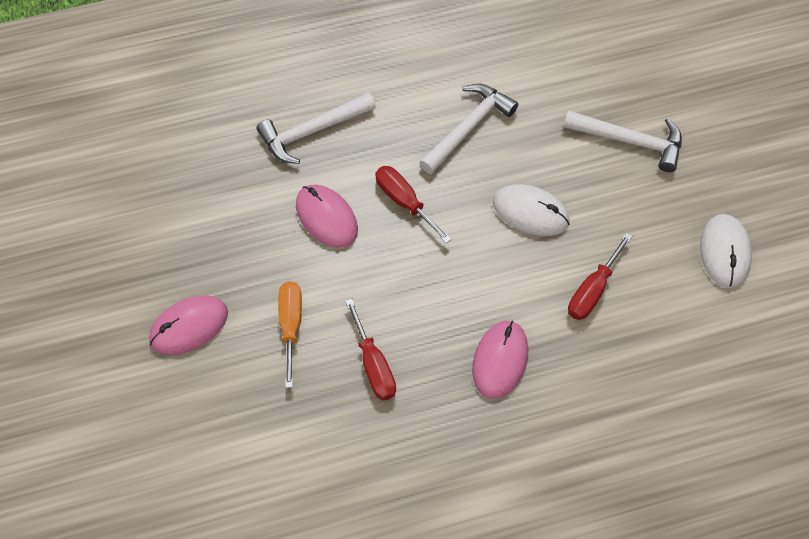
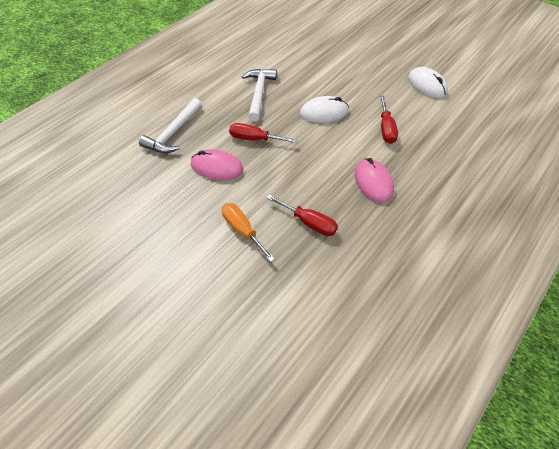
camera: 35 degrees left, 10 degrees down
pink mouse [149,295,228,355] -> none
white hammer [564,110,682,172] -> none

